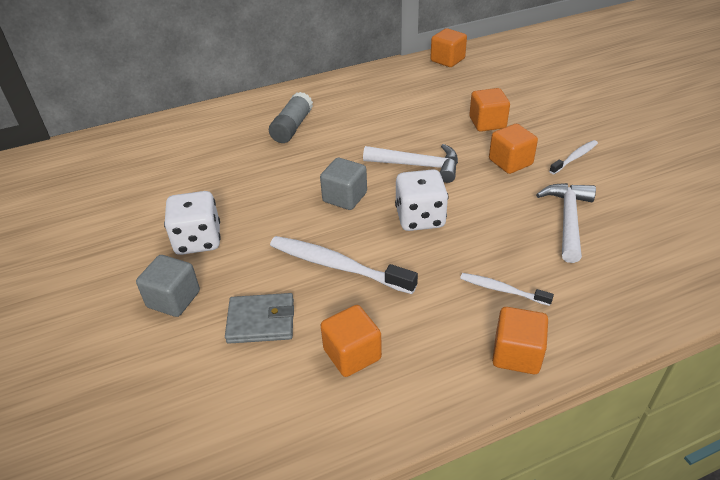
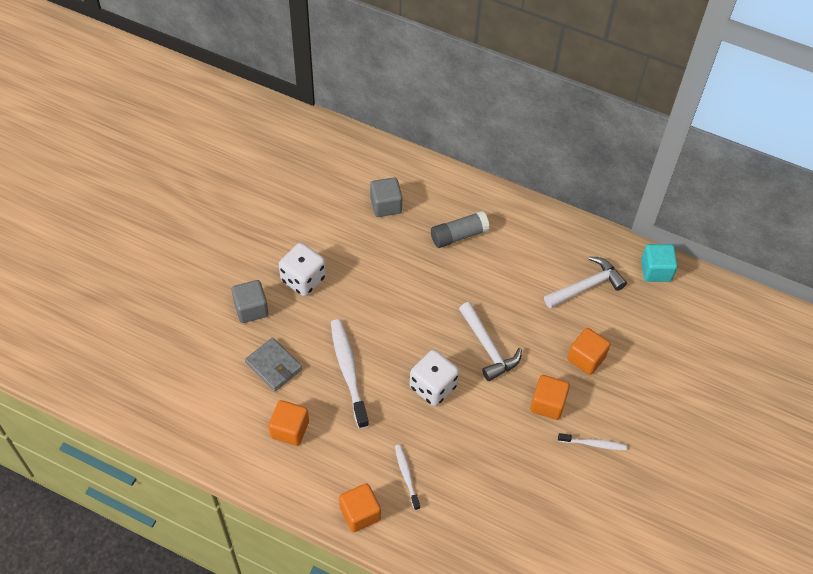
camera: 45 degrees right, 15 degrees up
grey cube [320,158,367,210] -> grey cube moved to [370,177,402,217]
orange cube [430,28,467,67] -> turquoise cube [641,244,678,282]
white hammer [536,183,596,263] -> white hammer moved to [544,256,627,308]

